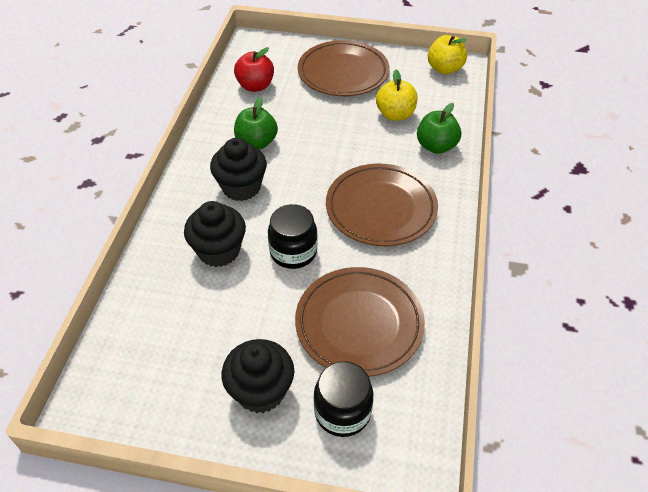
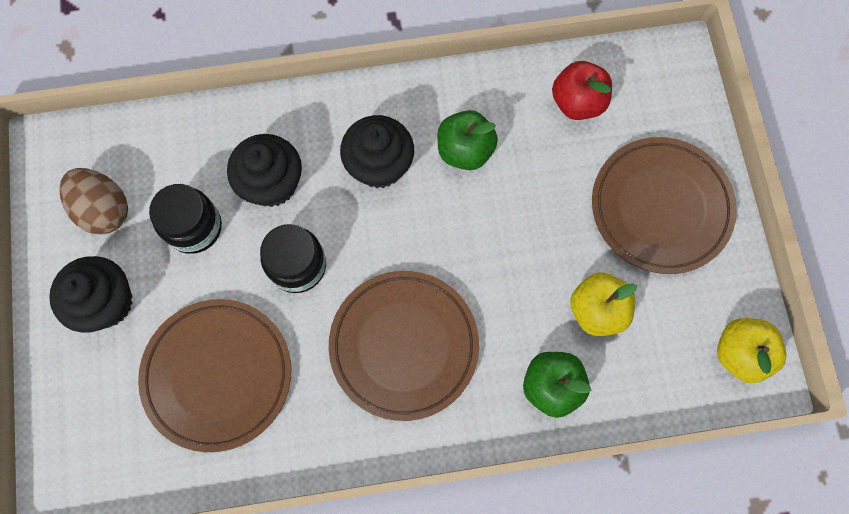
camera: 70 degrees right, 25 degrees up
black jar [314,361,374,437] -> black jar moved to [149,184,222,254]
none -> brown egg [59,168,128,234]

